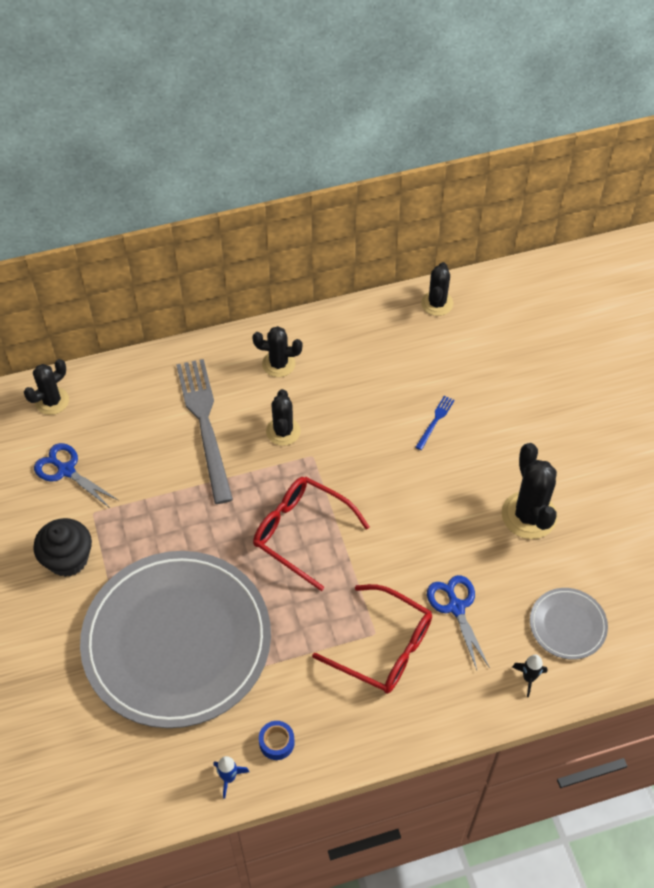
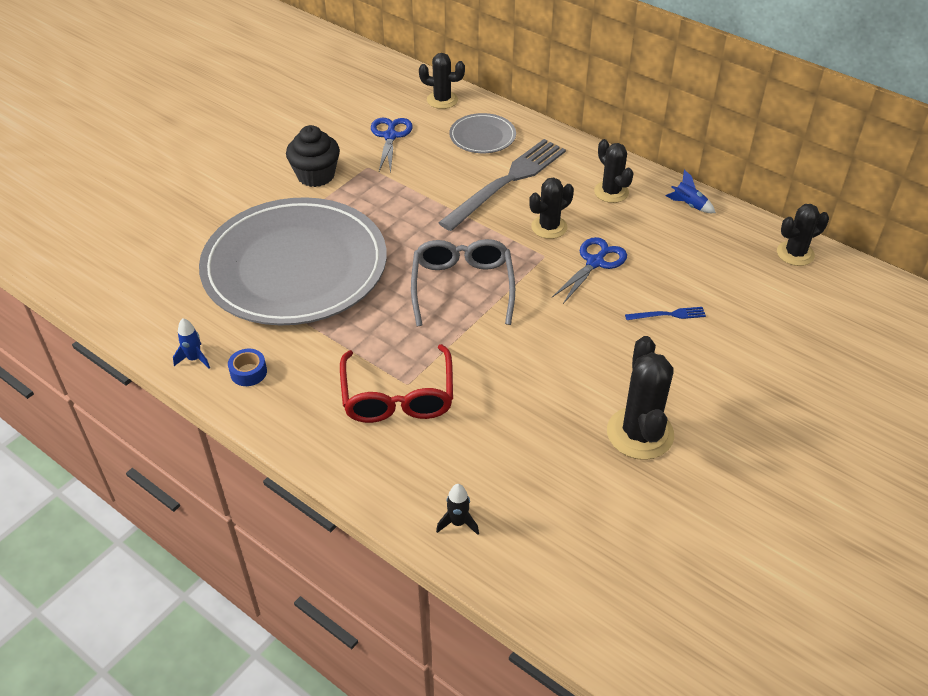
camera: 55 degrees right, 10 degrees down
red glasses [253,477,370,591] -> grey glasses [411,239,515,326]
blue scissors [427,575,490,670] -> blue scissors moved to [552,237,627,304]
black cactus [502,443,557,539] -> black cactus turned 45 degrees counterclockwise [607,336,674,460]
grey plate [530,588,608,660] -> grey plate moved to [449,113,516,153]
none -> blue rocket [665,169,716,213]

